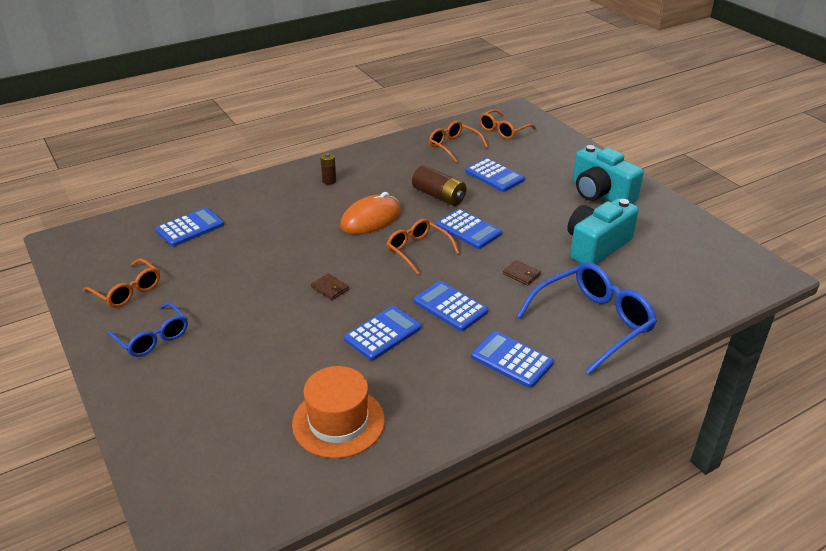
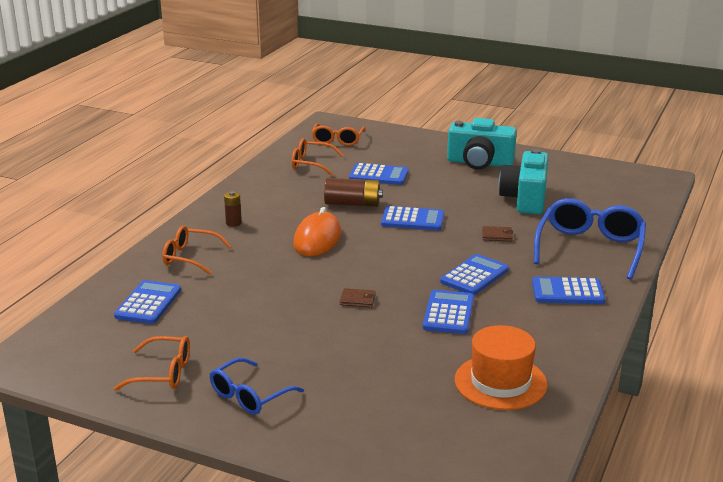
camera: 35 degrees left, 10 degrees down
blue glasses [107,302,188,357] -> blue glasses turned 120 degrees clockwise [210,358,304,414]
orange glasses [387,219,459,275] -> orange glasses moved to [162,226,232,275]
blue calculator [414,281,488,331] -> blue calculator turned 120 degrees clockwise [440,254,509,295]

